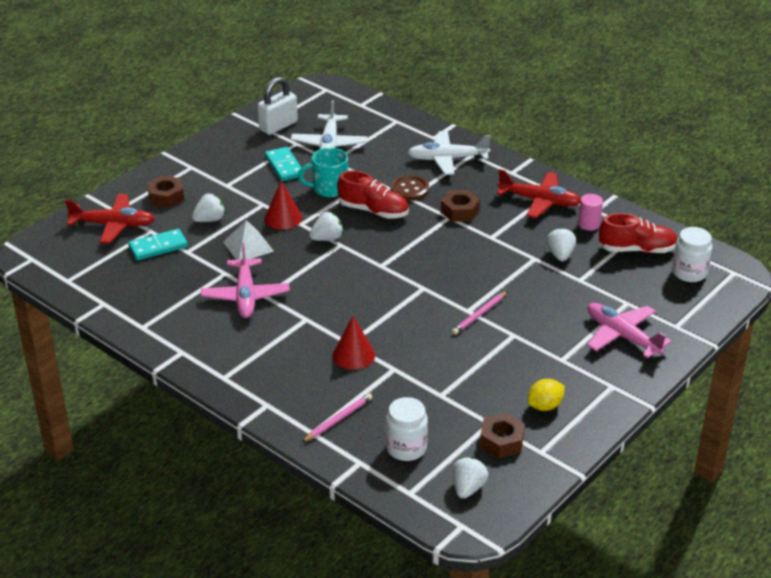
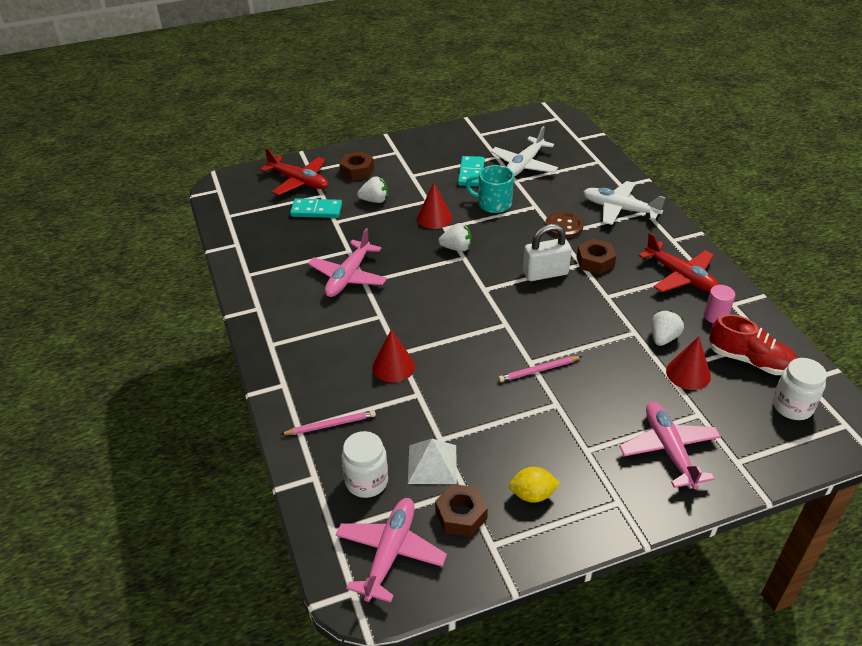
camera: 30 degrees right, 5 degrees up
white pyramid [223,220,274,260] -> white pyramid moved to [408,439,457,484]
white padlock [258,77,298,135] -> white padlock moved to [523,224,572,281]
red shoe [337,170,409,219] -> none
white strawberry [452,457,488,499] -> pink plane [335,498,447,603]
none -> red cone [666,336,711,390]

